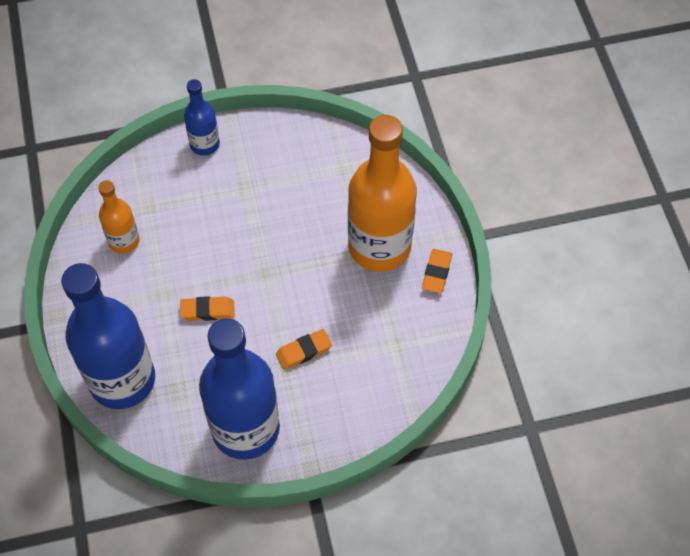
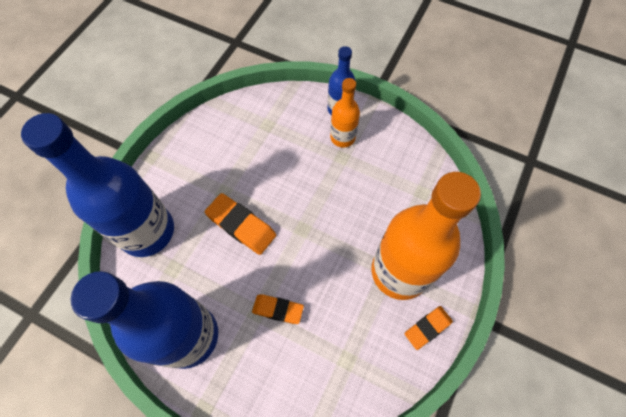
camera: 40 degrees right, 5 degrees up
orange bottle [98,180,140,254] -> orange bottle moved to [330,78,360,148]
orange eraser [180,296,235,321] -> orange eraser [205,193,276,255], size x1.53

